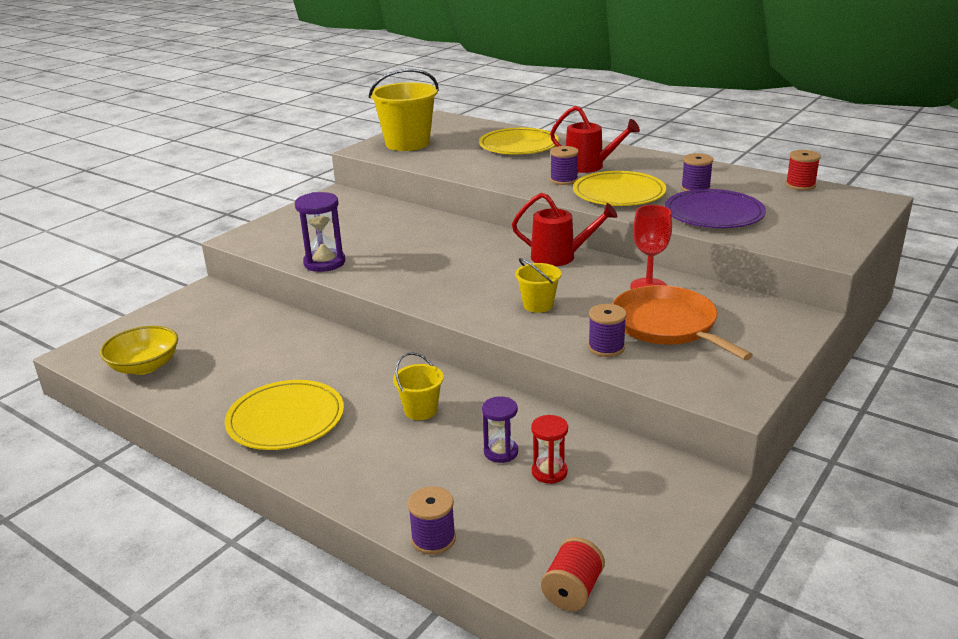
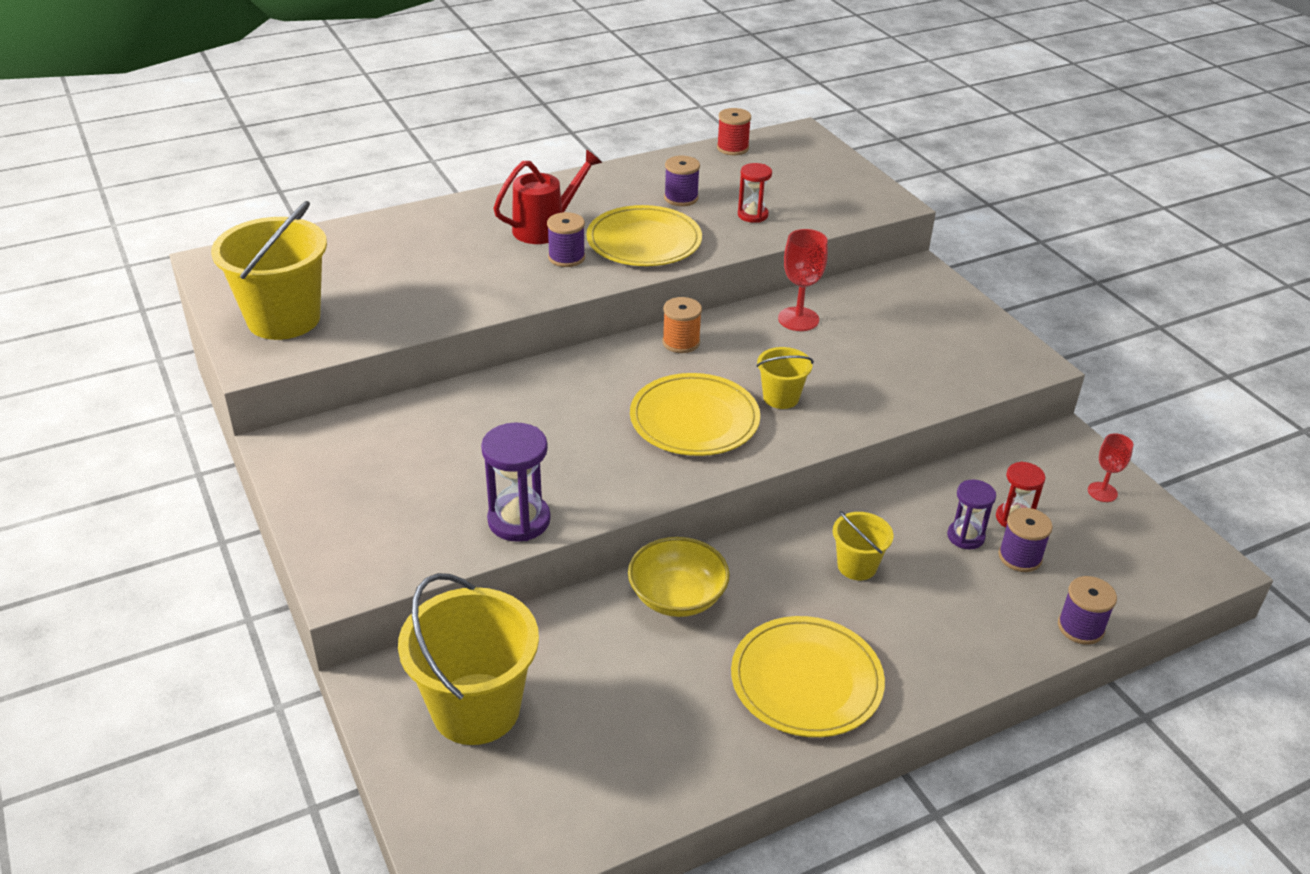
camera: 65 degrees left, 10 degrees up
yellow bowl [100,326,178,375] -> yellow bowl moved to [628,537,730,617]
yellow plate [479,128,559,154] -> yellow plate moved to [630,373,760,456]
red watering can [512,193,617,266] -> orange spool [662,297,702,353]
red spool [541,537,605,611] -> none
purple spool [588,304,627,357] -> purple spool moved to [998,508,1053,572]
orange pan [612,285,753,360] -> none
purple plate [665,189,766,228] -> red hourglass [738,163,772,223]
none -> yellow bucket [398,573,539,745]
none -> red goblet [1088,433,1133,502]

